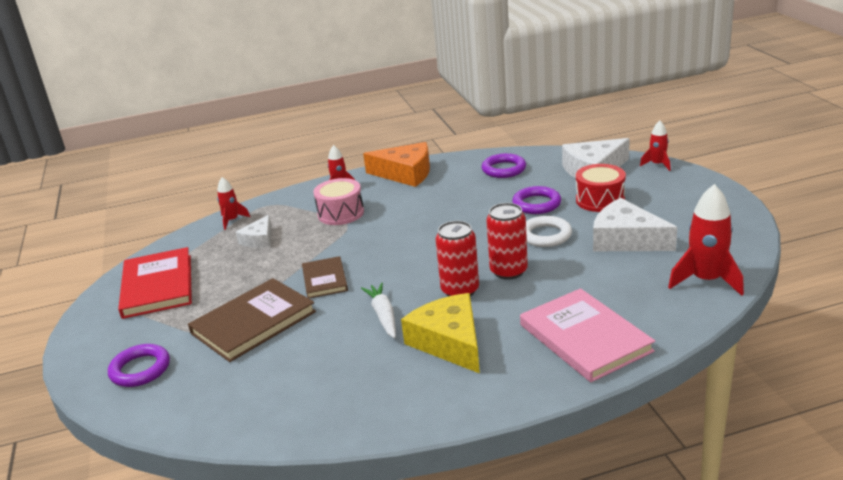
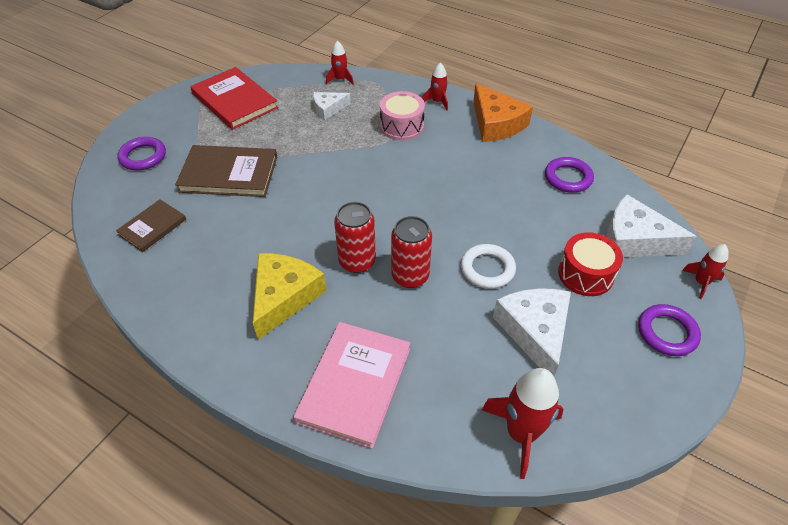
camera: 45 degrees right, 20 degrees up
red book [118,247,192,319] -> red book turned 75 degrees counterclockwise [190,67,278,130]
brown book [302,256,348,298] -> brown book moved to [116,200,186,252]
white carrot [361,283,396,338] -> none
purple ring [512,186,561,214] -> purple ring moved to [638,304,701,356]

